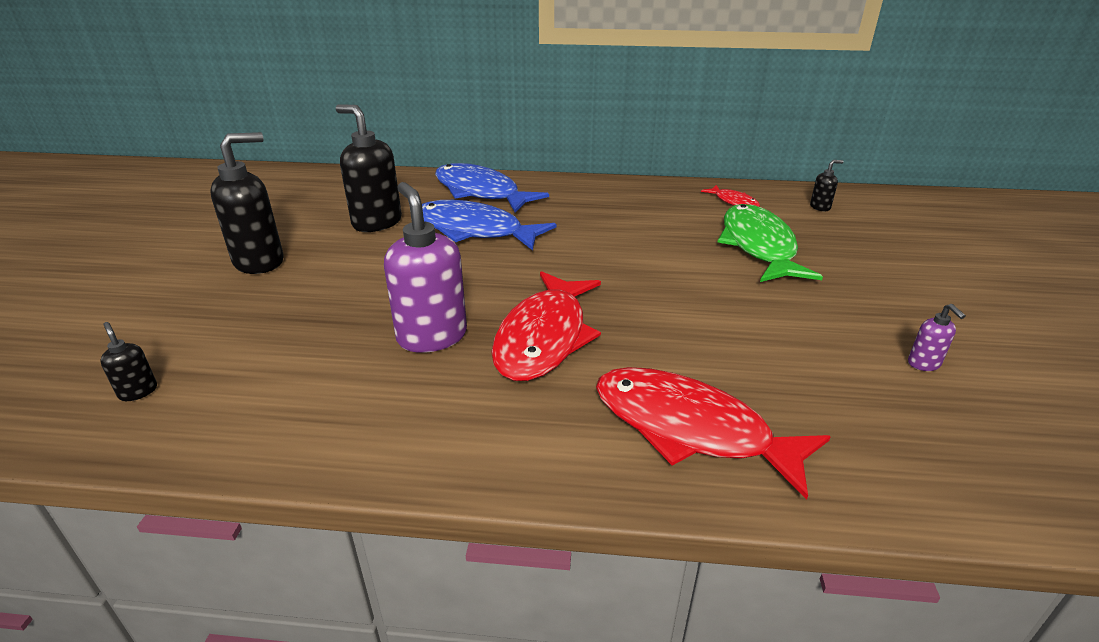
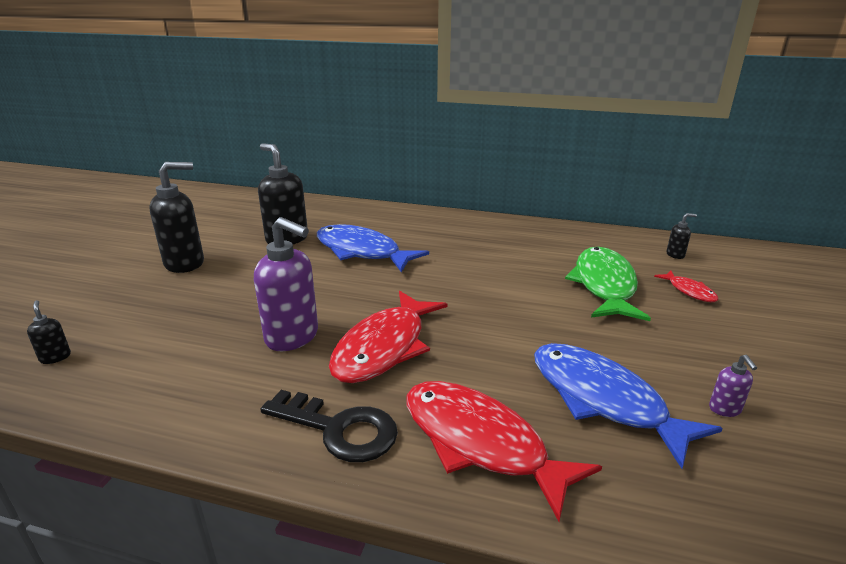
camera: 10 degrees right, 5 degrees down
purple soap dispenser [384,182,467,353] -> purple soap dispenser turned 135 degrees clockwise [254,217,318,351]
blue fish [435,163,549,213] -> blue fish moved to [534,343,723,469]
red fish [701,185,760,207] -> red fish moved to [654,271,719,302]
none -> black key [260,390,398,462]

